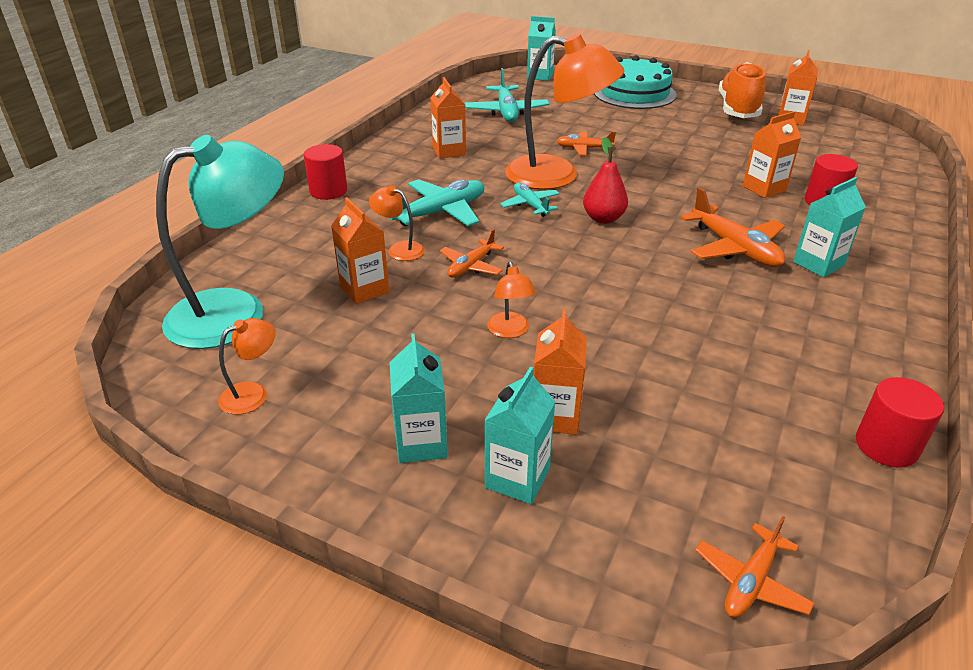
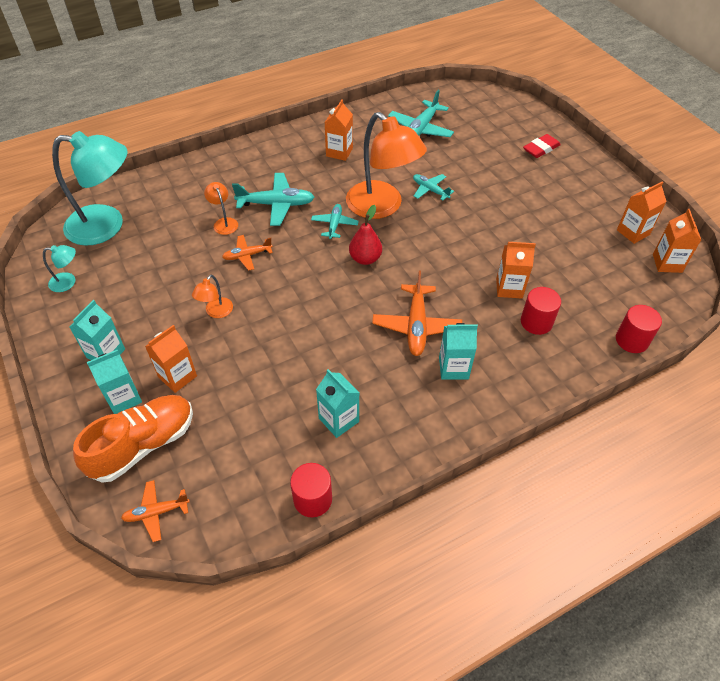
camera: 35 degrees right, 15 degrees up
orange lamp [218,318,276,415] -> turquoise lamp [43,245,76,292]
red cylinder [304,144,347,200] -> red cylinder moved to [616,305,662,353]
orange carton [331,197,390,304] -> orange carton moved to [653,209,701,273]
turquoise carton [527,16,556,81] -> turquoise carton moved to [316,369,359,438]
orange plane [557,131,616,156] -> turquoise plane [413,174,454,201]
turquoise cake [594,55,676,109] -> red eraser [523,134,561,158]
orange shoe [719,62,766,118] -> orange shoe moved to [73,395,193,483]

